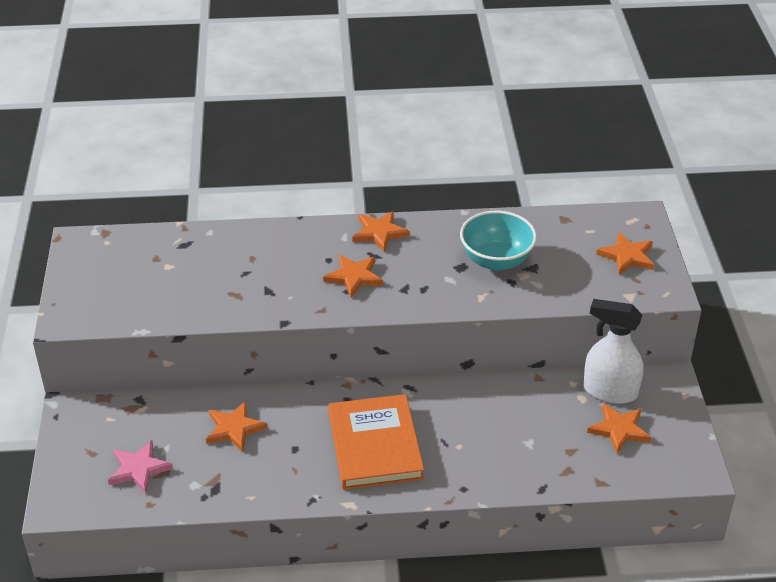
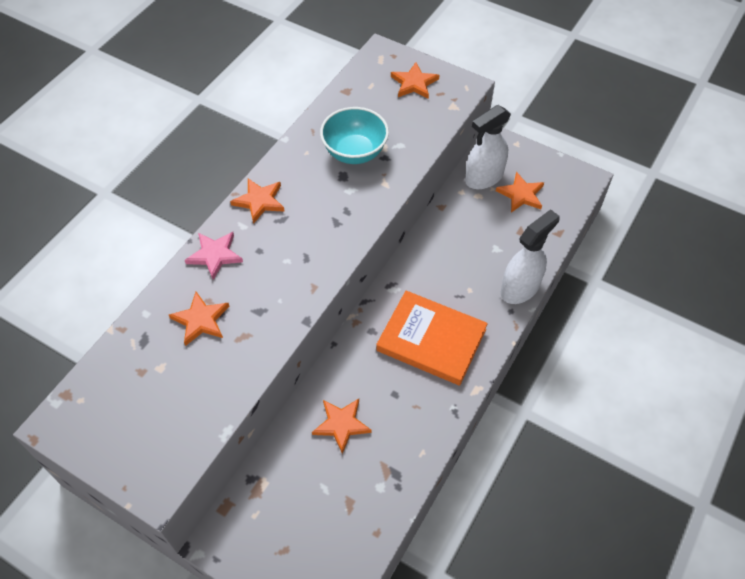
camera: 55 degrees left, 15 degrees up
pink star [108,440,173,494] -> pink star moved to [185,232,243,280]
orange star [323,255,383,298] -> orange star moved to [169,292,229,346]
none -> white spray bottle [501,209,560,304]

